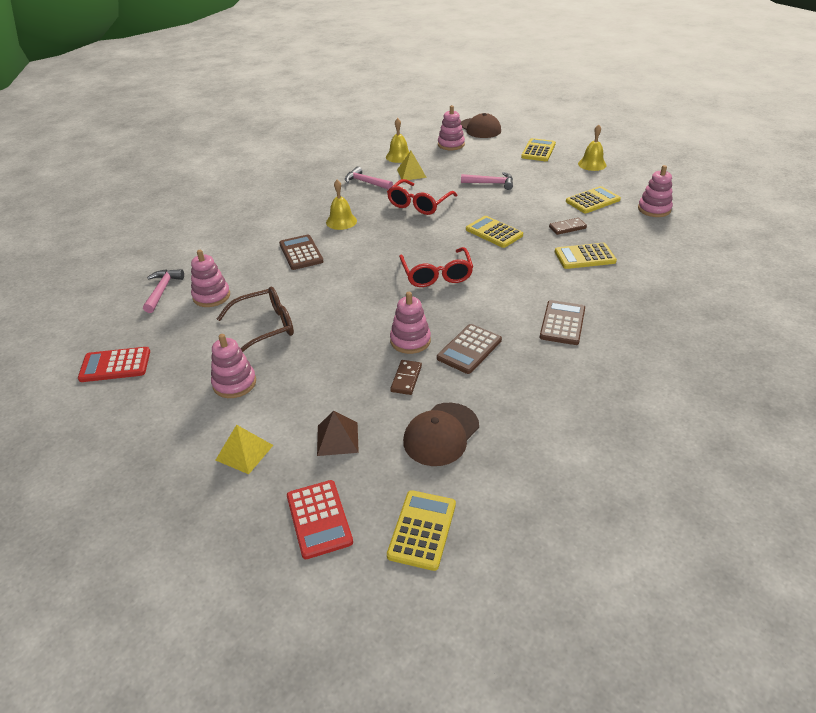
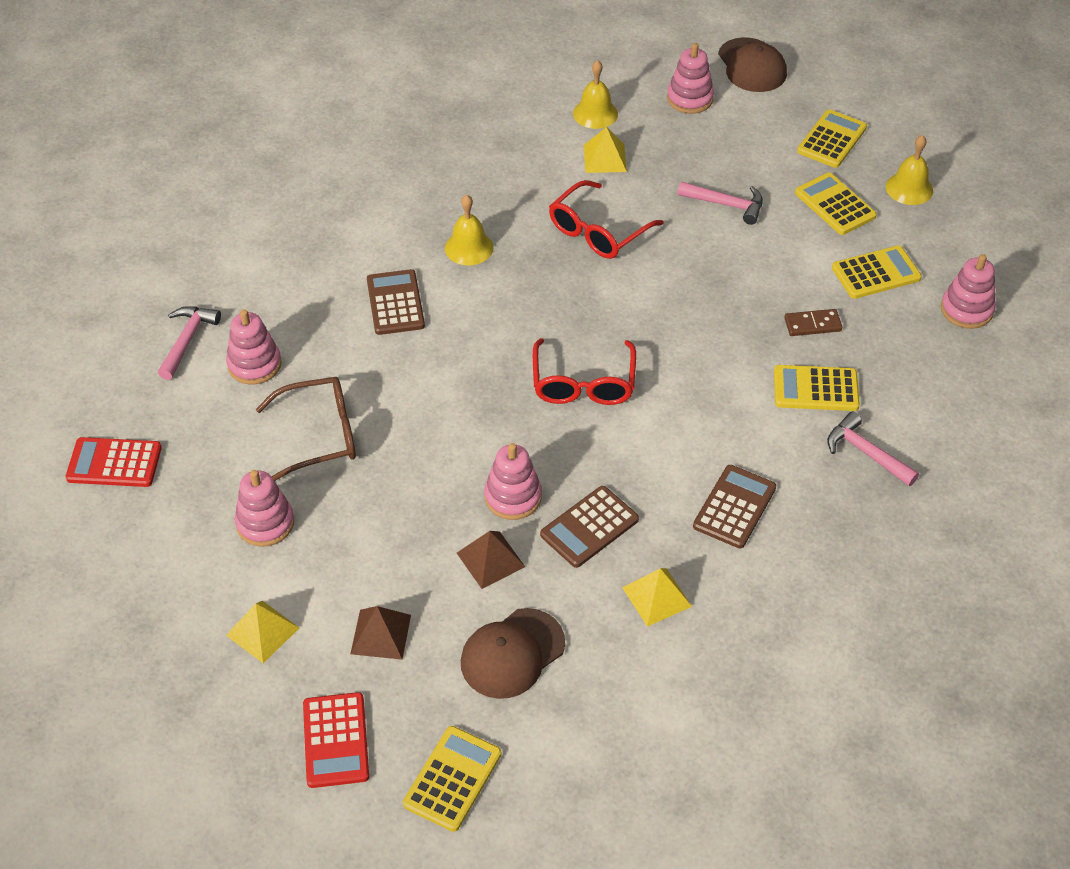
camera: 10 degrees right, 10 degrees up
pink hammer [345,166,393,190] -> pink hammer moved to [827,412,919,486]
brown domino [390,360,422,395] -> brown pyramid [457,531,525,589]
yellow calculator [466,216,523,248] -> yellow calculator moved to [795,173,877,235]
none -> yellow pyramid [622,568,692,627]

